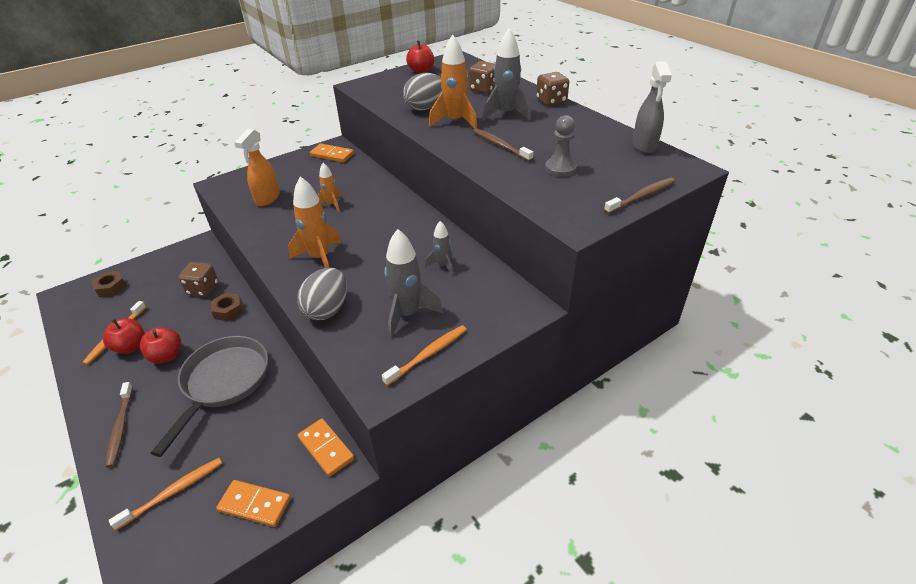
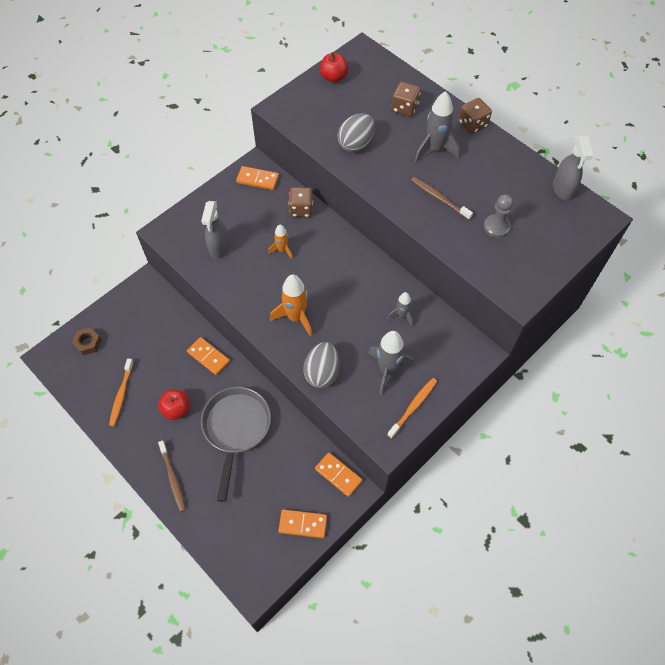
camera: 10 degrees left, 20 degrees up
red apple [103,318,145,354] -> none
orange toothbrush [109,458,222,530] -> none
brown dice [178,262,219,297] -> brown dice moved to [288,187,313,217]
brown nut [211,293,243,321] -> orange domino [187,337,230,375]
orange spray bottle [234,129,280,206] -> grey spray bottle [201,201,229,259]
orange rocket [429,34,477,129] -> none
brown toothbrush [604,177,675,214] -> none

